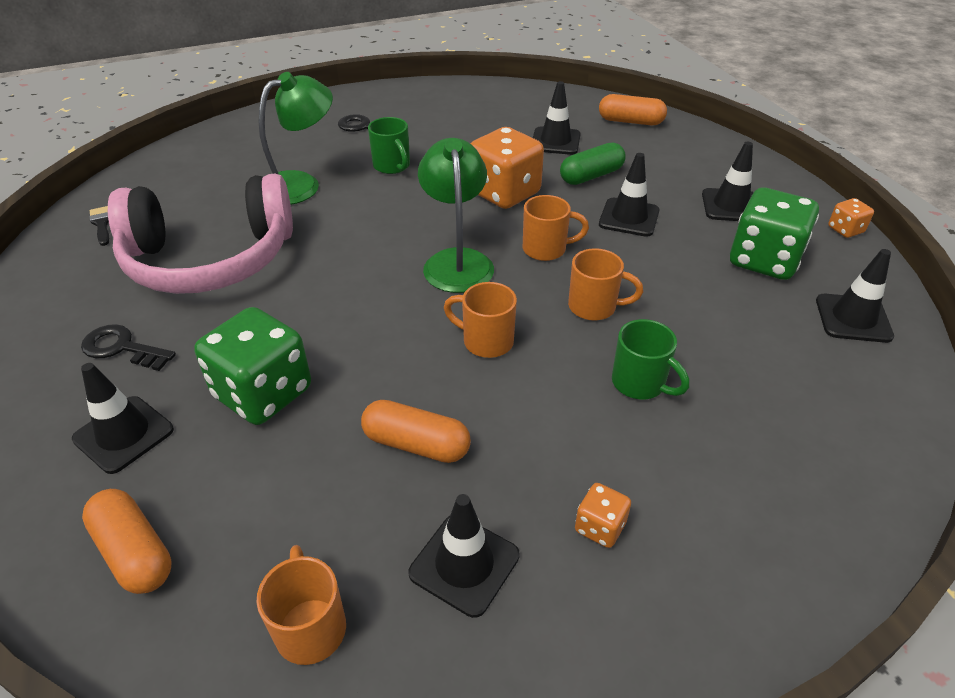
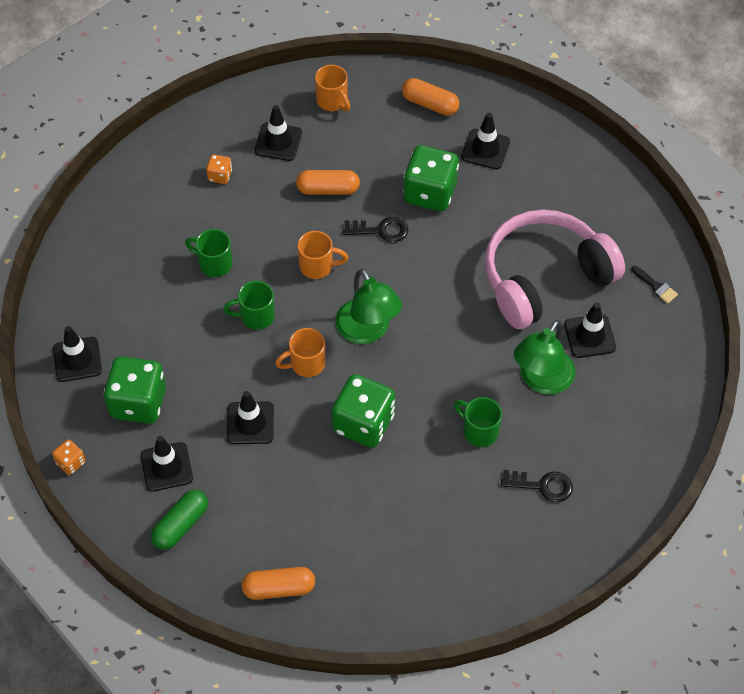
camera: 160 degrees right, 15 degrees up
black key [81,324,176,371] -> black key moved to [343,217,409,242]
orange dice [471,127,544,209] -> green dice [332,374,395,448]
black traffic cone [533,81,581,155] -> black traffic cone moved to [564,303,616,358]
green capsule [560,142,626,185] -> green capsule moved to [151,490,208,550]
orange mug [568,248,643,321] -> green mug [223,281,275,330]

